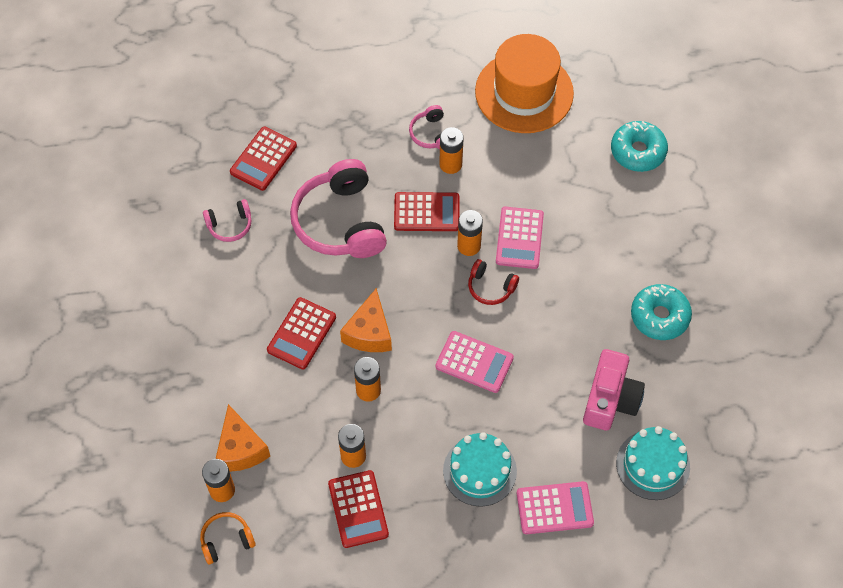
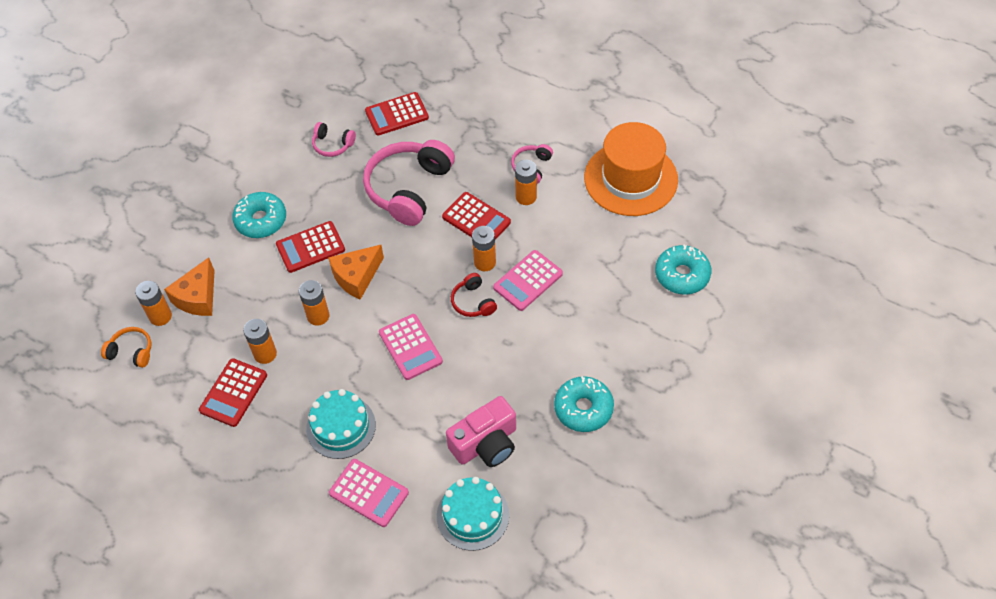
camera: 40 degrees right, 5 degrees down
none -> turquoise donut [232,192,286,238]

